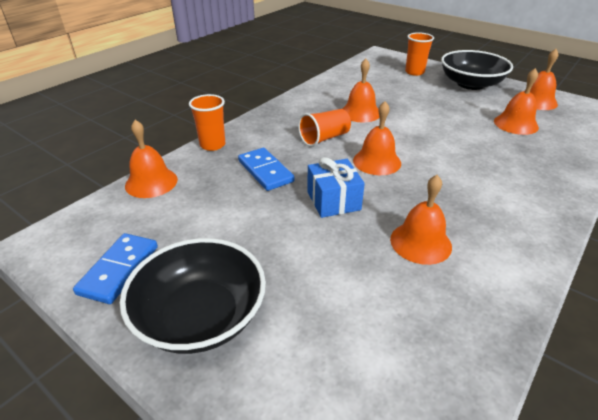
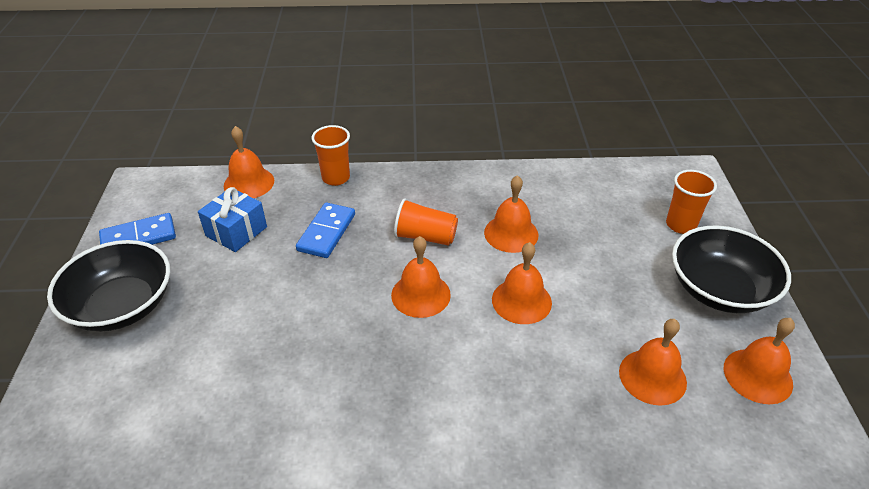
camera: 50 degrees right, 5 degrees up
blue gift [307,157,365,218] -> blue gift moved to [198,187,267,252]
orange bell [390,175,452,265] -> orange bell moved to [492,242,552,324]

